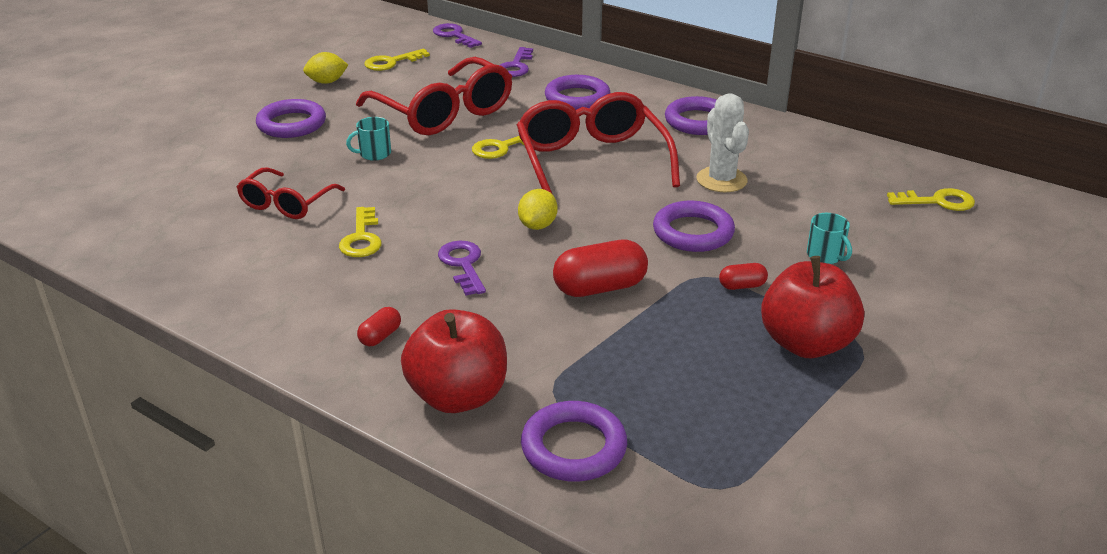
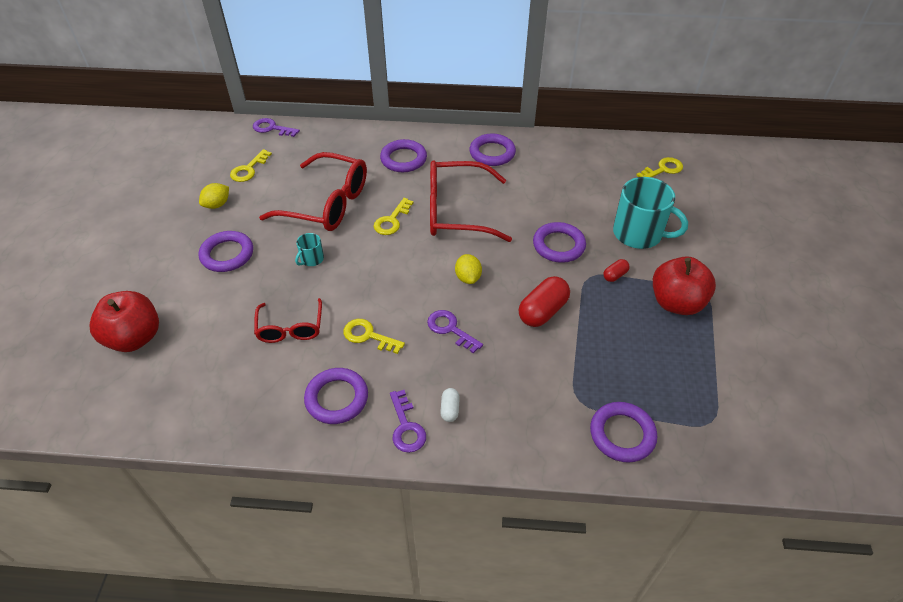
camera: 30 degrees left, 15 degrees up
yellow key [339,207,382,257] -> yellow key turned 150 degrees clockwise [343,319,405,354]
red capsule [357,307,401,346] -> white capsule [440,388,460,422]
red apple [401,309,507,413] -> red apple moved to [90,291,159,352]
purple key [500,47,533,77] -> purple key moved to [390,390,426,453]
red glasses [517,92,680,195] -> red glasses turned 45 degrees counterclockwise [430,160,512,242]
white cactus [697,93,749,192] -> none
turquoise mug [807,213,852,264] -> turquoise mug [613,177,688,249], size x2.17
none -> purple ring [304,368,368,424]

